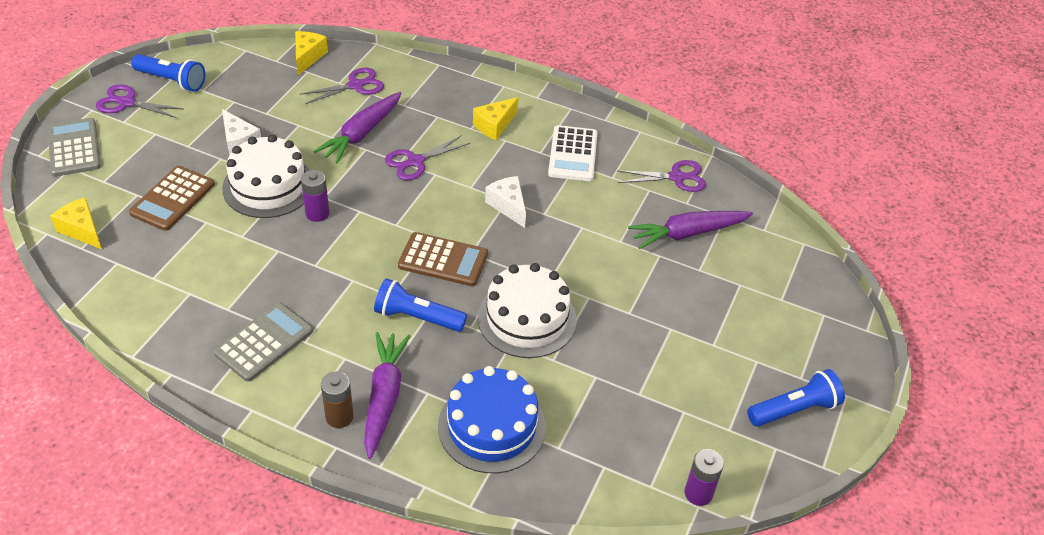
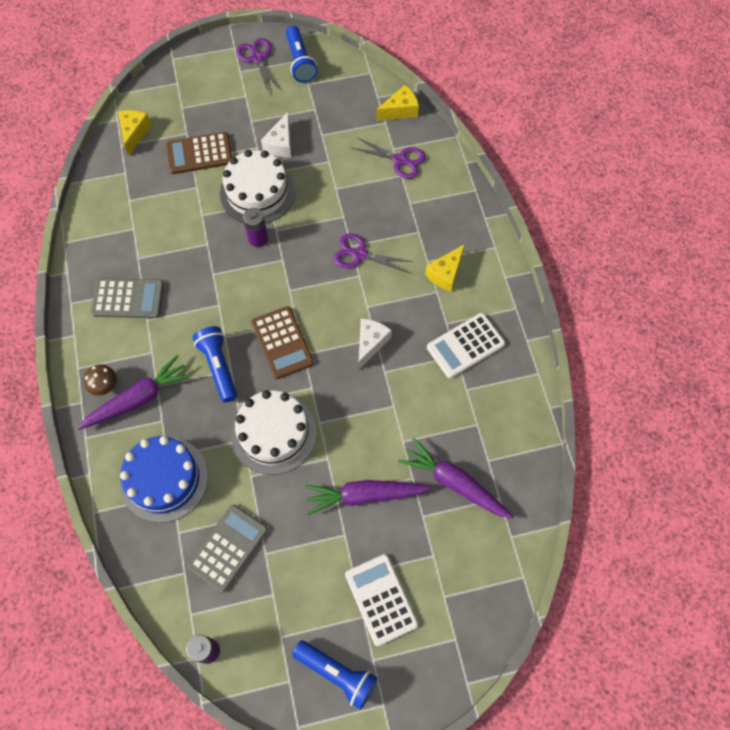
camera: 55 degrees right, 20 degrees up
grey calculator [48,118,101,177] -> grey calculator moved to [187,505,268,593]
purple carrot [314,92,401,163] -> purple carrot moved to [305,480,432,515]
brown battery [321,372,353,428] -> brown mushroom [84,364,117,396]
yellow cheese [473,97,519,140] -> yellow cheese turned 60 degrees counterclockwise [425,244,465,291]
purple scissors [617,160,706,192] -> none
none -> white calculator [345,554,418,646]

